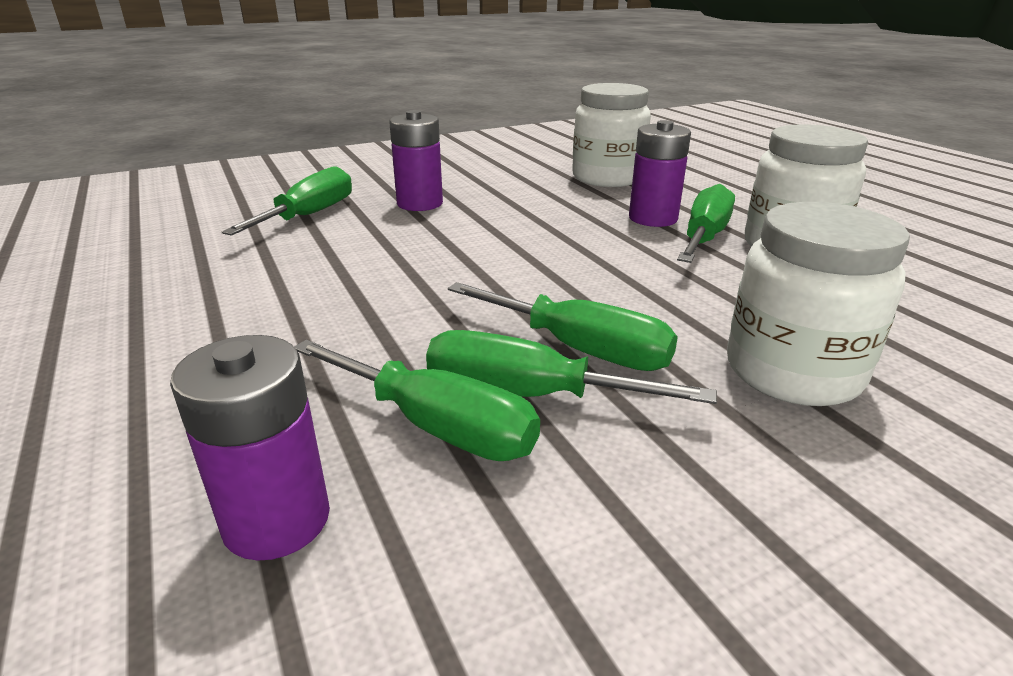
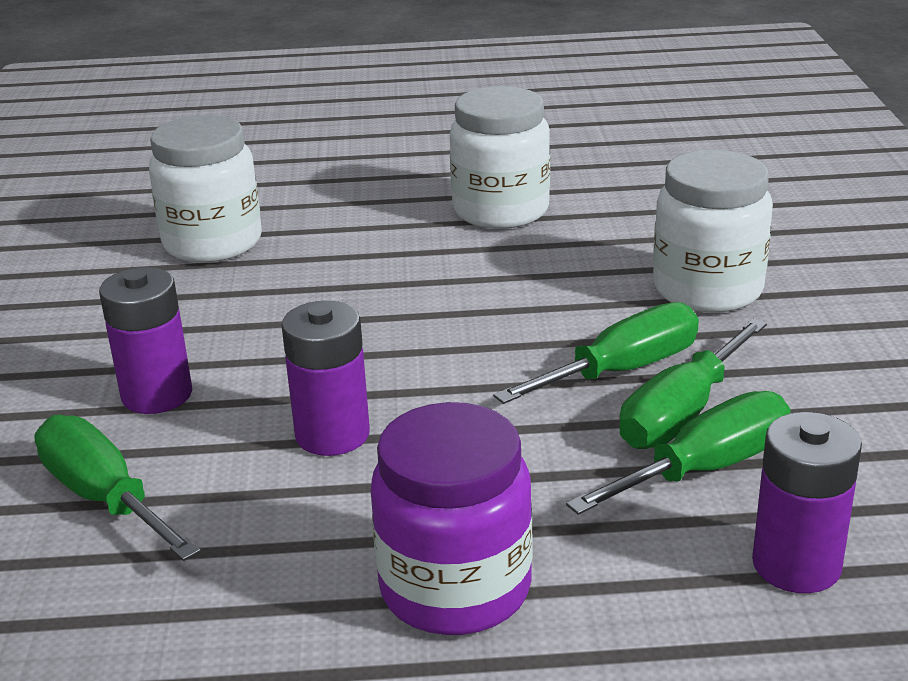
camera: 65 degrees left, 0 degrees up
purple battery [629,120,691,227] -> purple battery moved to [281,301,370,456]
green screwdriver [677,184,735,263] -> none
none -> purple jar [371,402,532,635]

